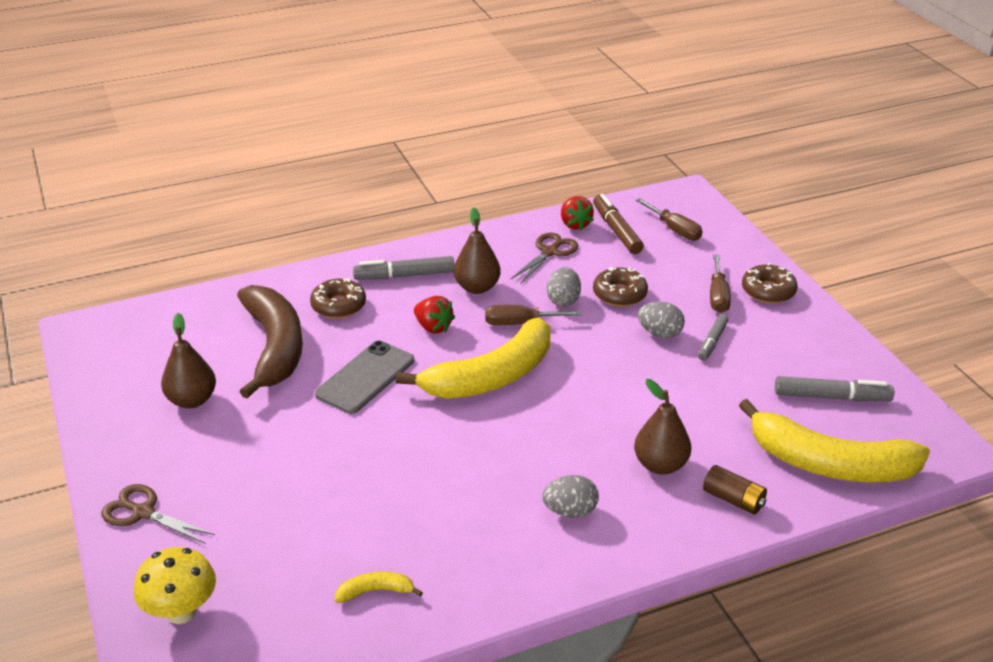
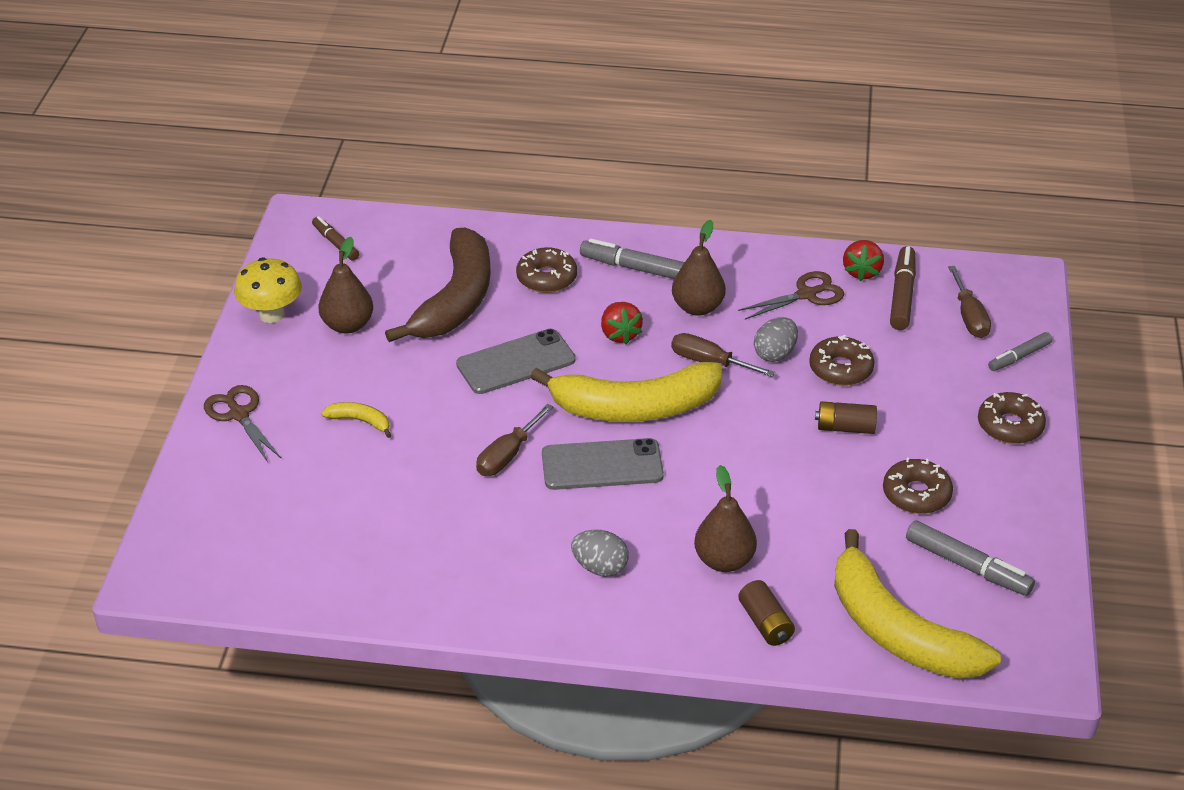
camera: 30 degrees right, 5 degrees up
yellow mushroom [134,547,216,624] -> yellow mushroom moved to [234,258,302,323]
yellow banana [335,572,423,603] -> yellow banana moved to [321,402,391,438]
grey egg [638,302,685,338] -> brown battery [815,401,877,434]
grey marker [698,314,729,361] -> grey marker moved to [988,332,1052,371]
brown screwdriver [710,254,731,313] -> brown screwdriver moved to [476,404,553,476]
none -> brown marker [312,216,359,261]
none -> grey phone [542,438,664,490]
none -> brown donut [883,458,953,514]

